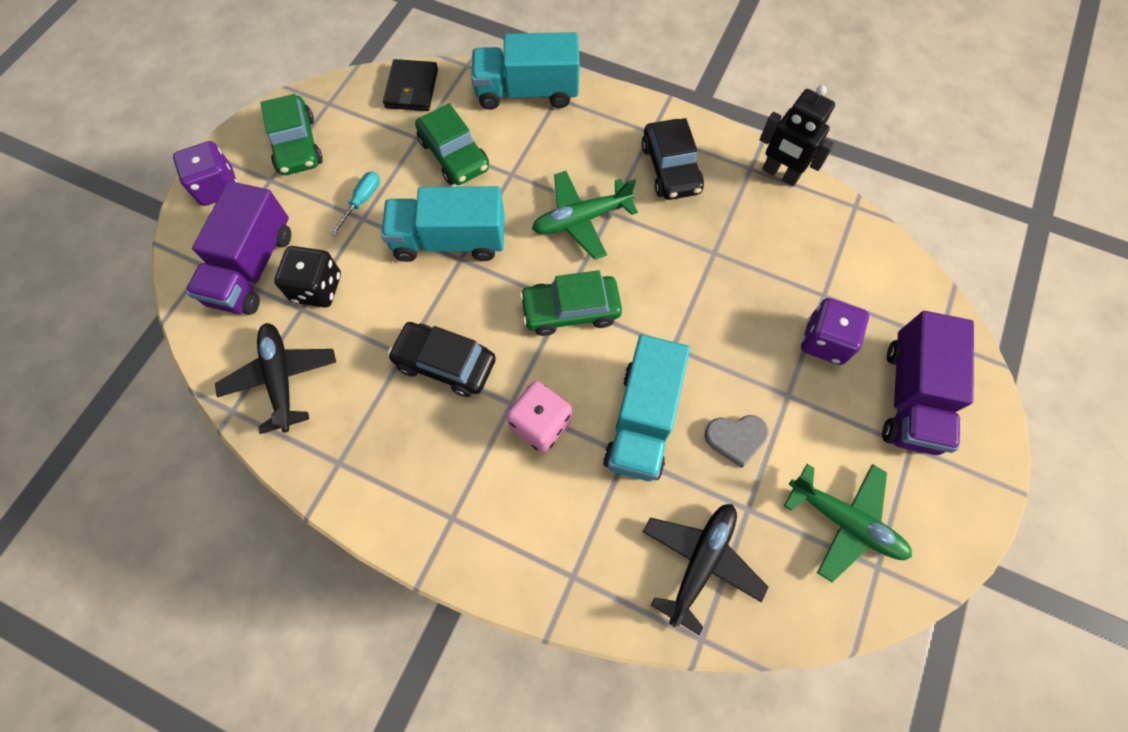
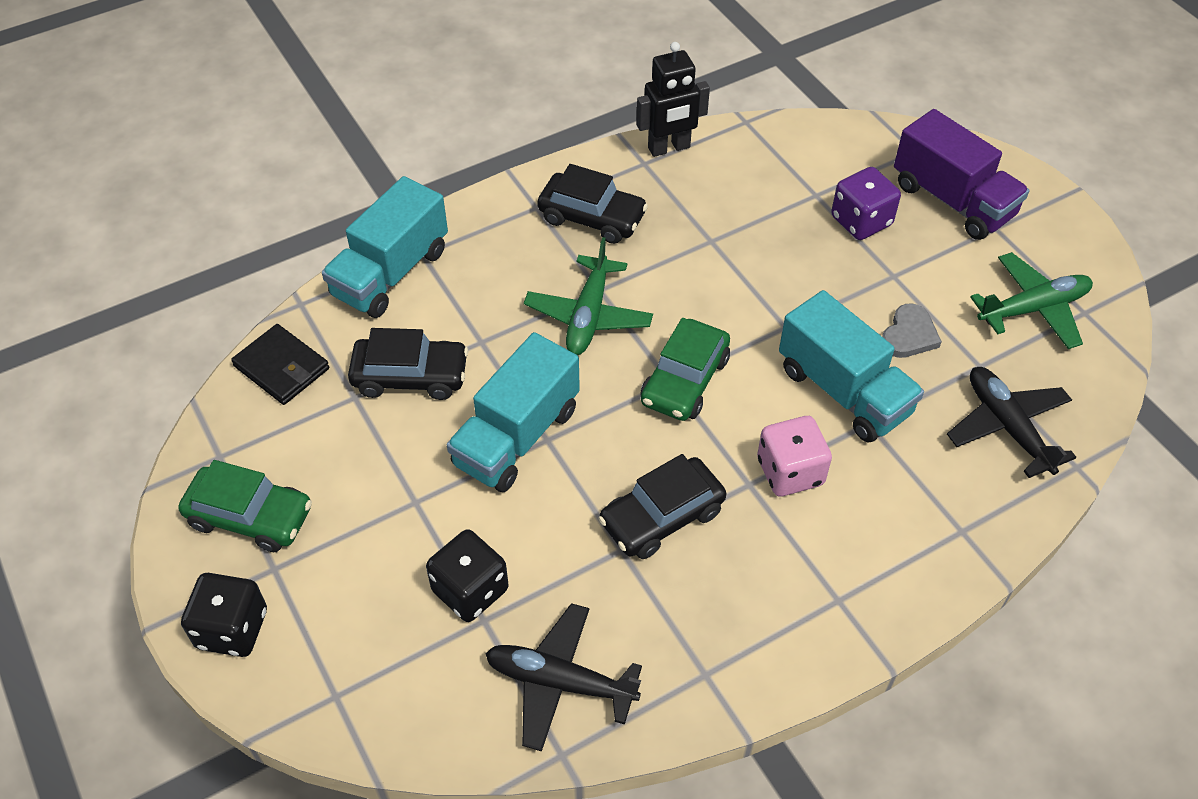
camera: 55 degrees left, 15 degrees down
purple dice [173,141,238,206] -> black dice [181,573,267,657]
purple truck [186,181,291,315] -> none
turquoise screwdriver [330,172,380,236] -> none
green car [415,103,489,185] -> black car [348,328,468,400]

